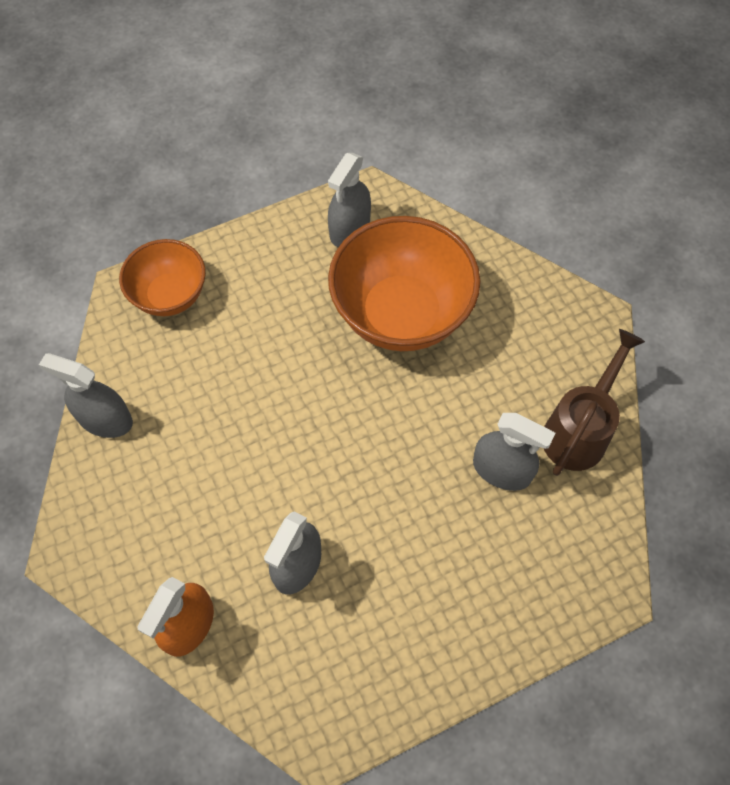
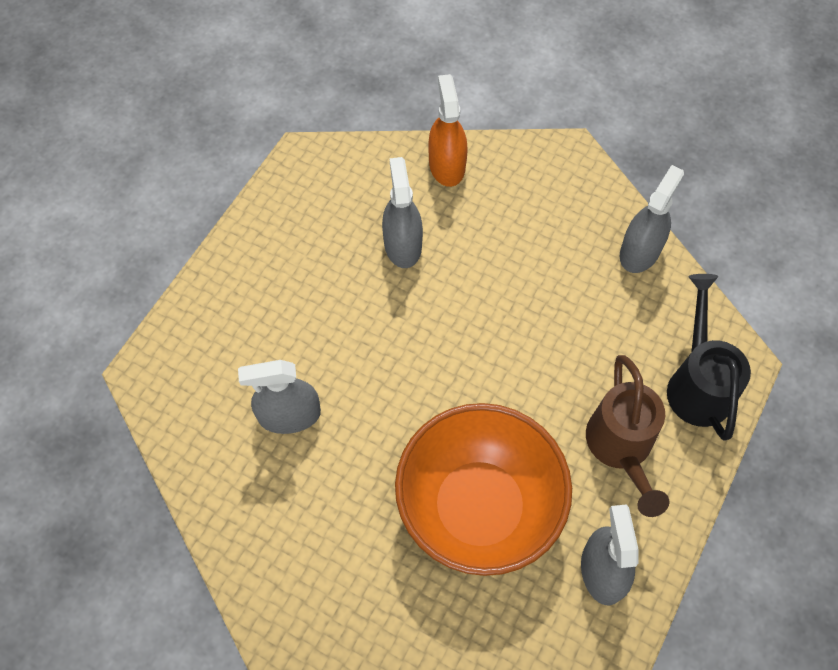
camera: 145 degrees right, 0 degrees up
grey spray bottle [39,353,133,438] -> grey spray bottle turned 45 degrees counterclockwise [620,165,684,273]
orange bowl [119,239,206,316] -> black watering can [667,274,751,441]
brown watering can [544,329,645,476] -> brown watering can moved to [586,355,669,517]

